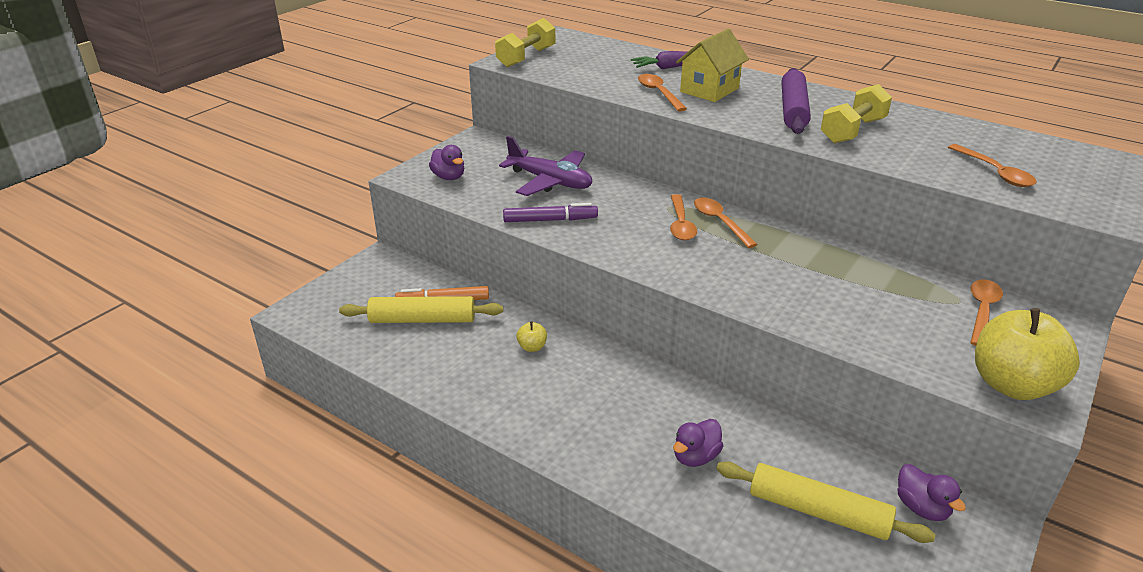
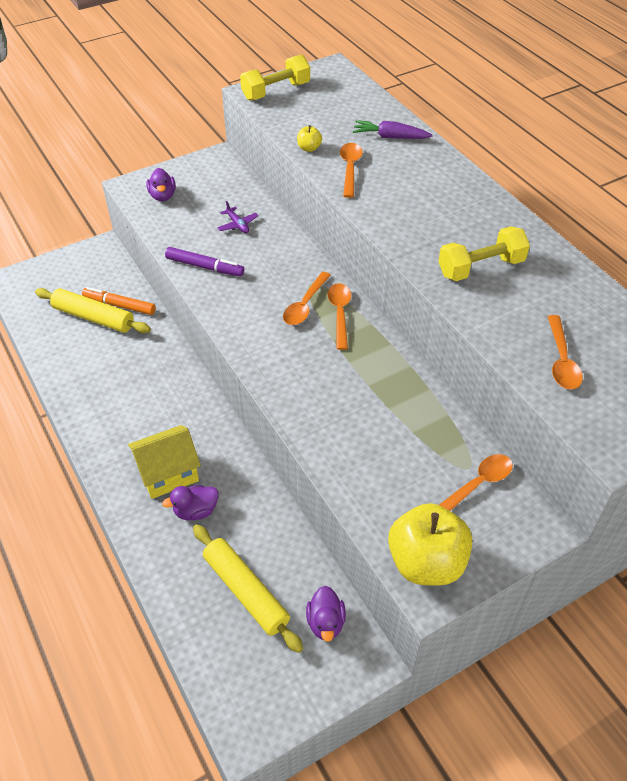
camera: 25 degrees right, 15 degrees up
purple plane [499,136,592,196] -> purple plane [217,201,259,233], size x0.47
yellow apple [516,322,547,352] -> yellow apple moved to [297,125,322,152]
yellow house [676,29,749,102] -> yellow house moved to [128,425,201,499]
purple rolling pin [782,68,811,134] -> none

